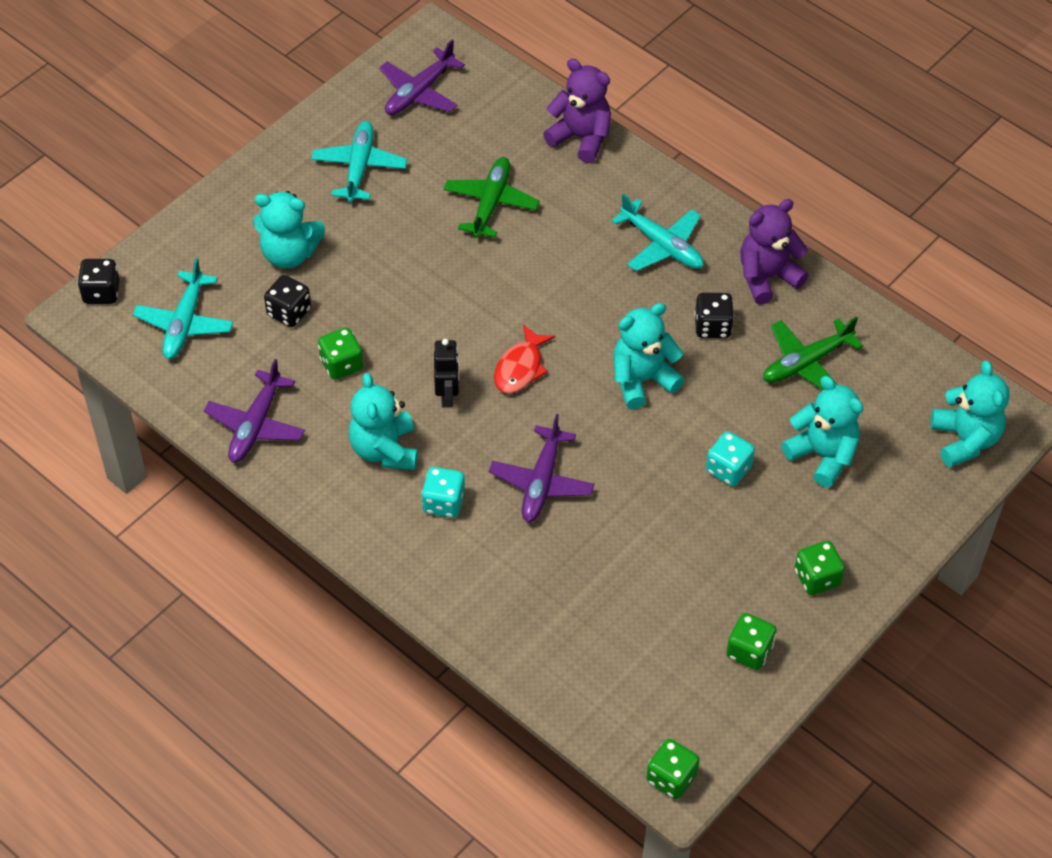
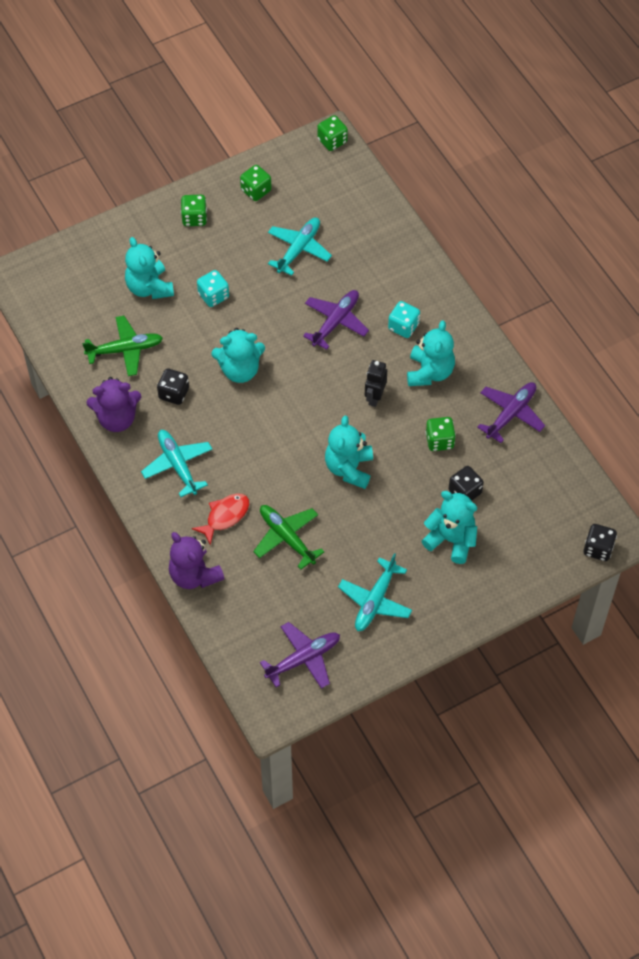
camera: 160 degrees left, 5 degrees up
turquoise plane [133,258,233,359] -> turquoise plane moved to [268,218,332,276]
green plane [444,157,540,238] -> green plane turned 105 degrees clockwise [253,505,324,570]
red fish [494,324,555,394] -> red fish moved to [192,493,249,545]
turquoise teddy bear [931,360,1010,467] -> turquoise teddy bear moved to [325,416,373,489]

